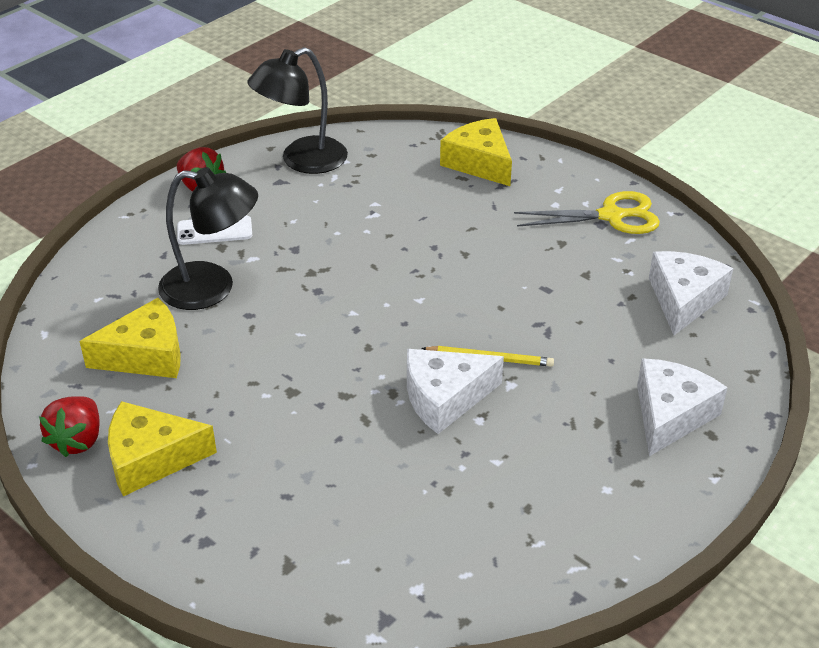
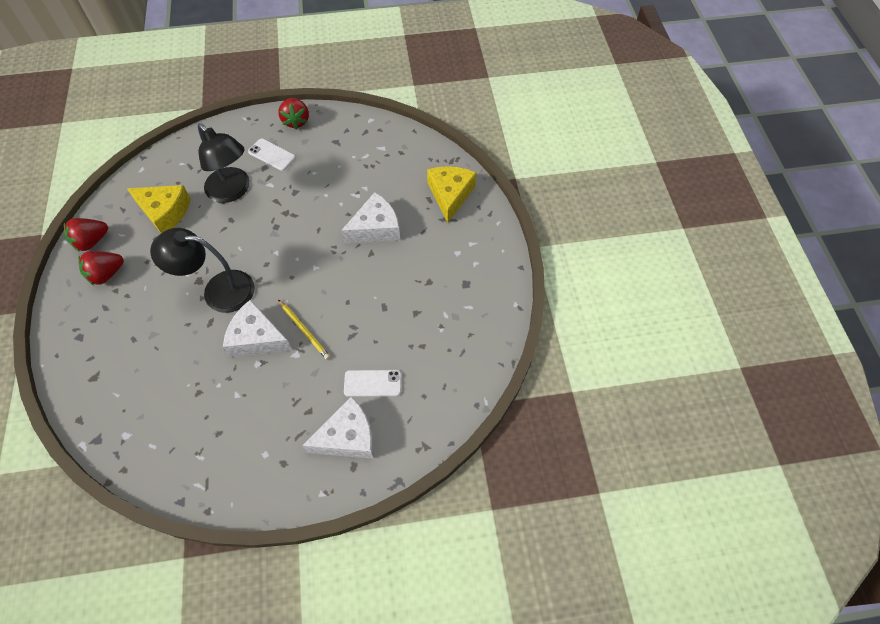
camera: 40 degrees right, 20 degrees up
yellow cheese [108,401,217,496] -> red strawberry [78,251,124,285]
black lamp [247,47,348,174] -> black lamp moved to [150,228,255,313]
yellow scissors [514,191,660,234] -> none
white cheese [649,251,733,335] -> white cheese moved to [341,192,400,243]
none -> white phone [344,370,402,397]

